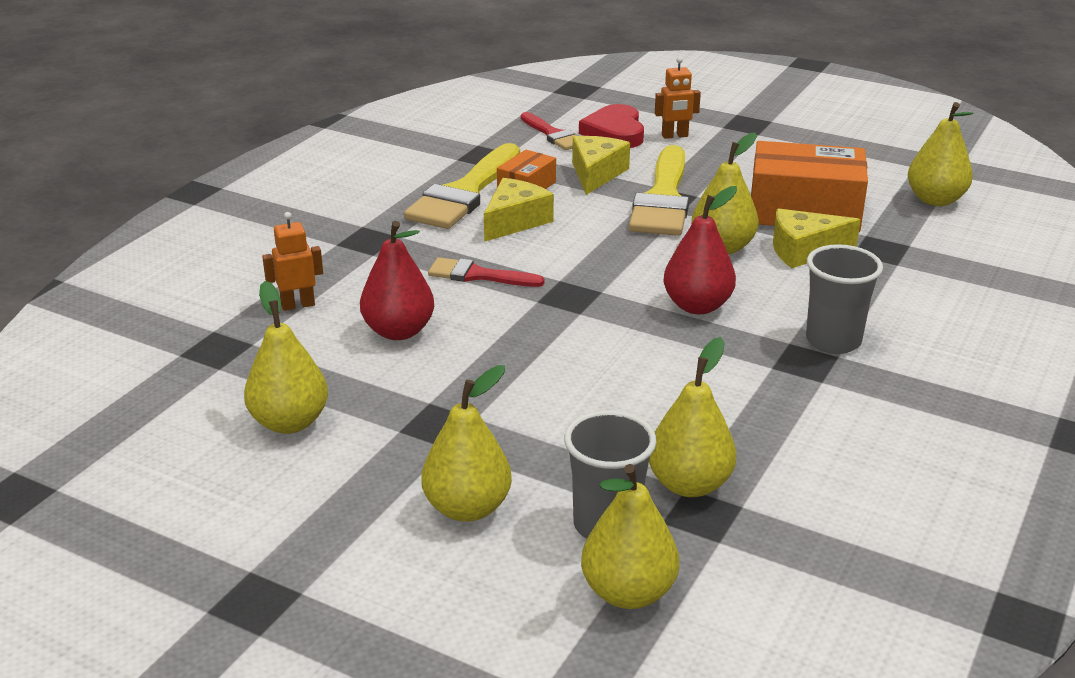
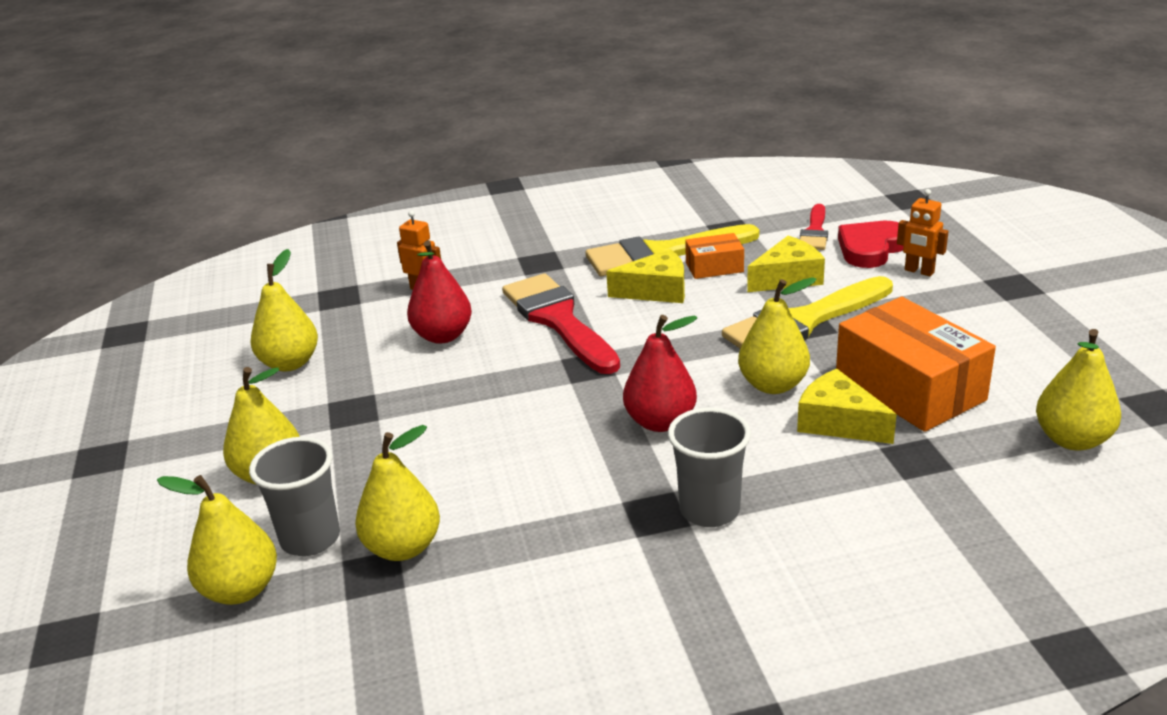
camera: 50 degrees right, 0 degrees up
red brush [428,257,544,287] -> red brush [502,273,620,374], size x1.82

